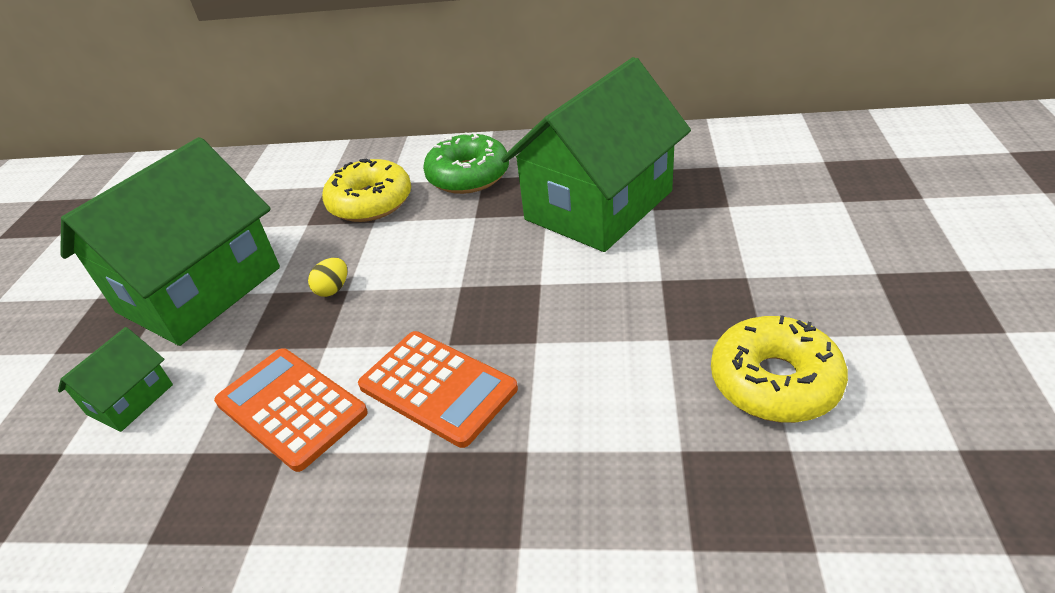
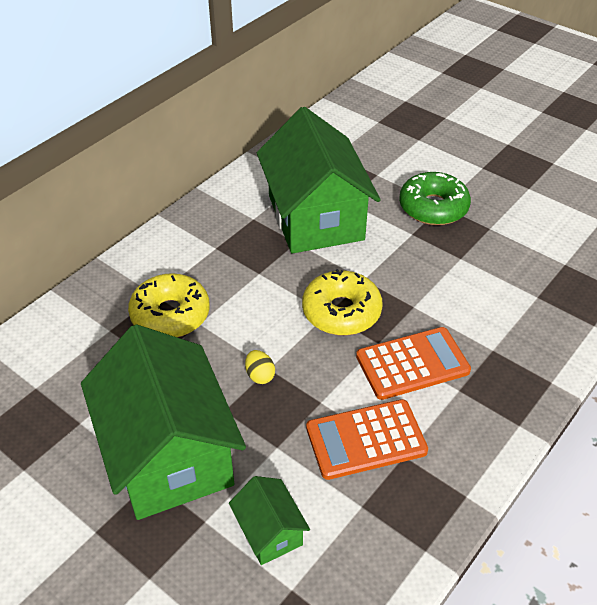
camera: 60 degrees left, 5 degrees up
green donut [423,133,509,194] -> green donut moved to [399,172,471,225]
yellow donut [711,315,848,423] -> yellow donut moved to [302,269,383,336]

